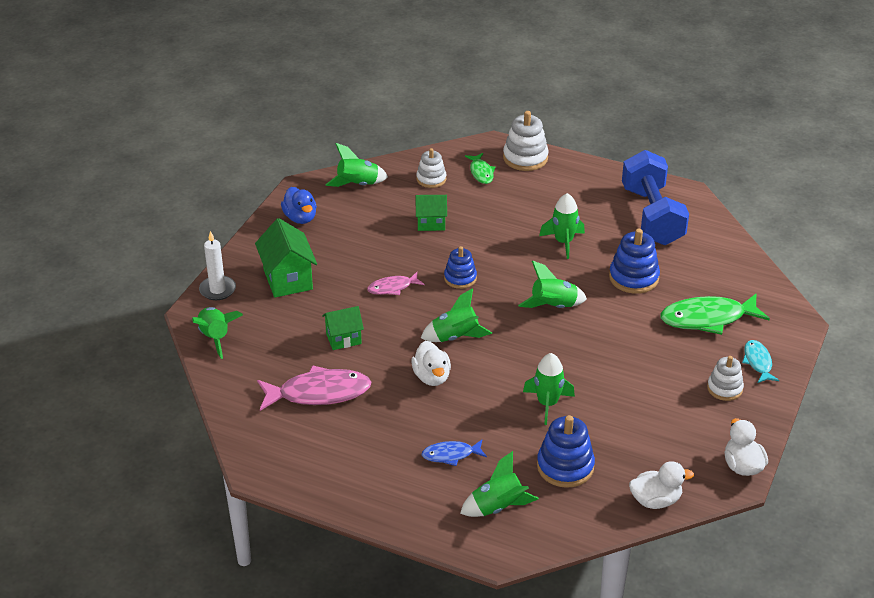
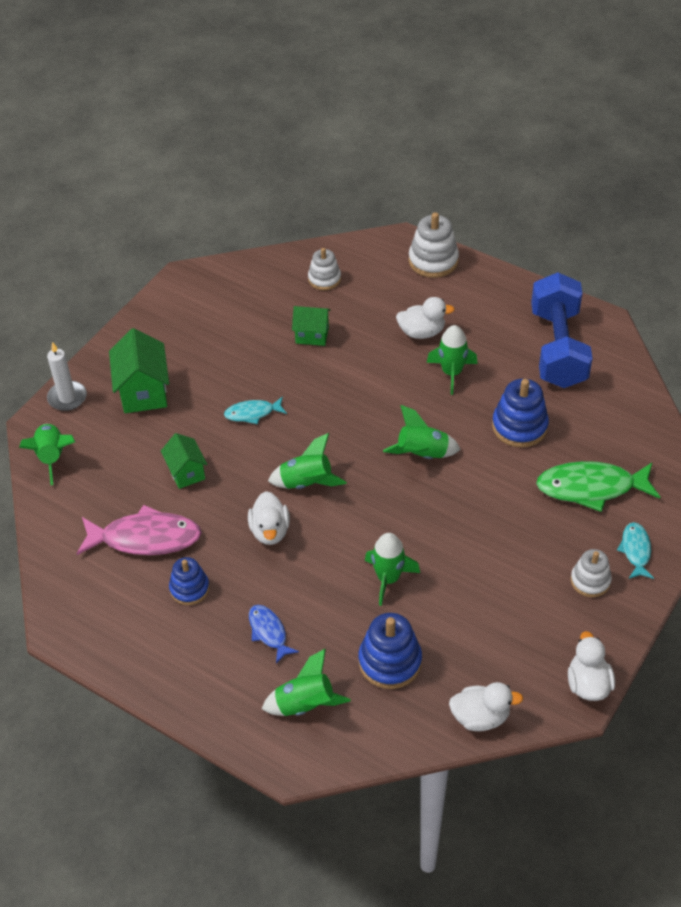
camera: 10 degrees right, 10 degrees up
blue duck [281,187,317,224] -> none
green house [322,306,364,350] -> green house turned 75 degrees clockwise [161,433,207,489]
green rocket [325,143,388,187] -> none
pink fish [367,272,424,295] -> turquoise fish [224,396,287,424]
blue fish [421,440,487,466] -> blue fish turned 60 degrees clockwise [249,605,299,664]
blue stacking toy [444,246,477,289] -> blue stacking toy moved to [169,557,209,605]
green fish [465,153,496,184] -> none
none -> white duck [396,297,455,339]

